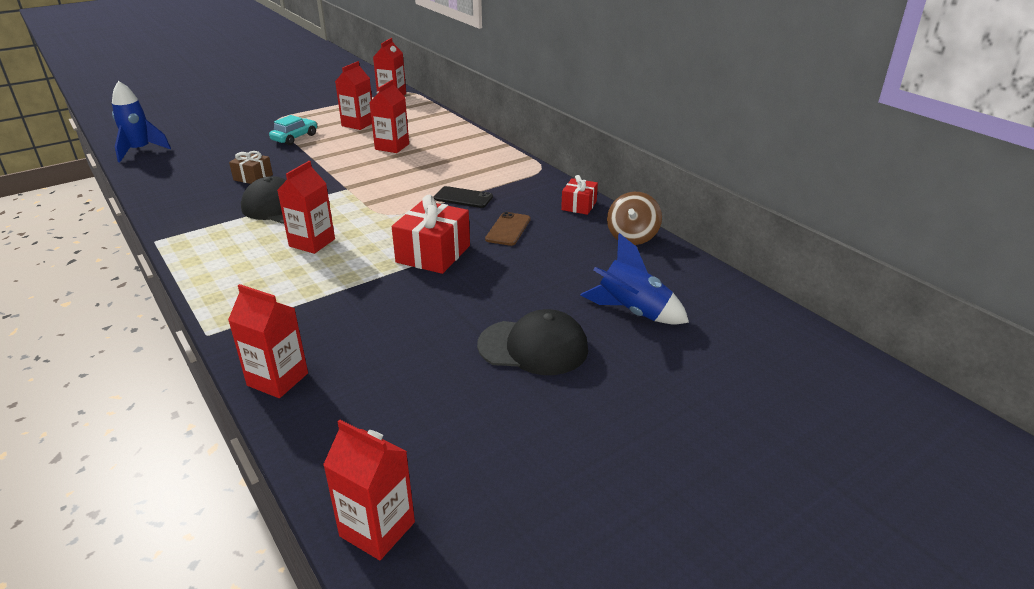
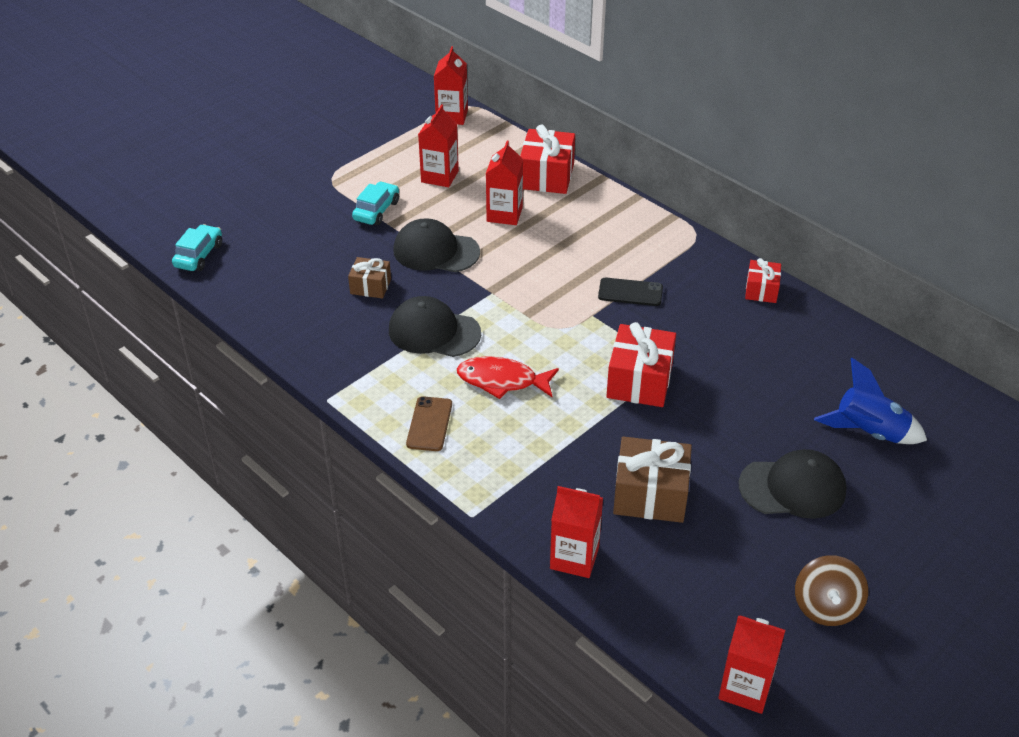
camera: 10 degrees left, 10 degrees up
blue rocket [112,81,171,162] -> turquoise car [172,224,222,271]
red carton [277,161,335,254] -> red fish [457,356,559,399]
brown phone [485,212,531,246] -> brown phone moved to [406,396,452,451]
brown spinning top [607,192,662,245] -> brown spinning top moved to [795,555,868,626]
none -> black cap [393,218,480,272]
none -> red gift [520,124,575,194]
none -> brown gift [613,437,692,523]

